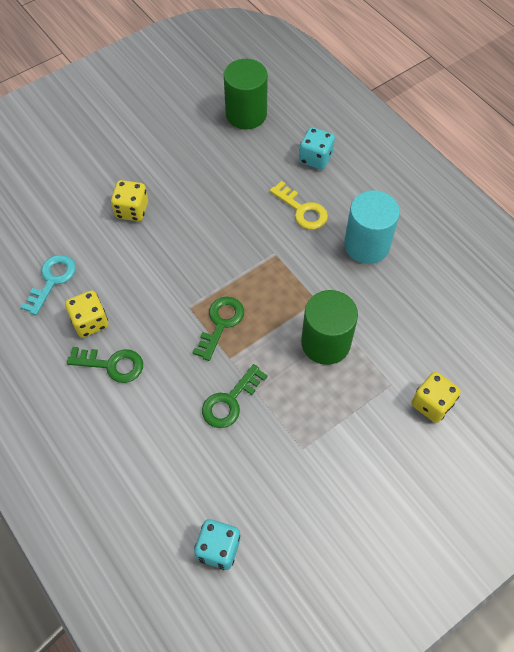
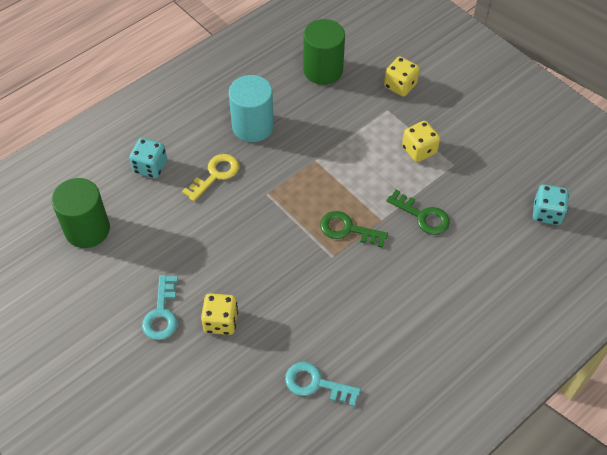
camera: 95 degrees left, 5 degrees down
yellow dice [65,291,108,338] -> yellow dice moved to [402,121,440,162]
green key [67,347,143,383] -> none
green cylinder [301,290,358,365] -> green cylinder moved to [303,19,345,85]
none -> turquoise key [142,275,177,340]

